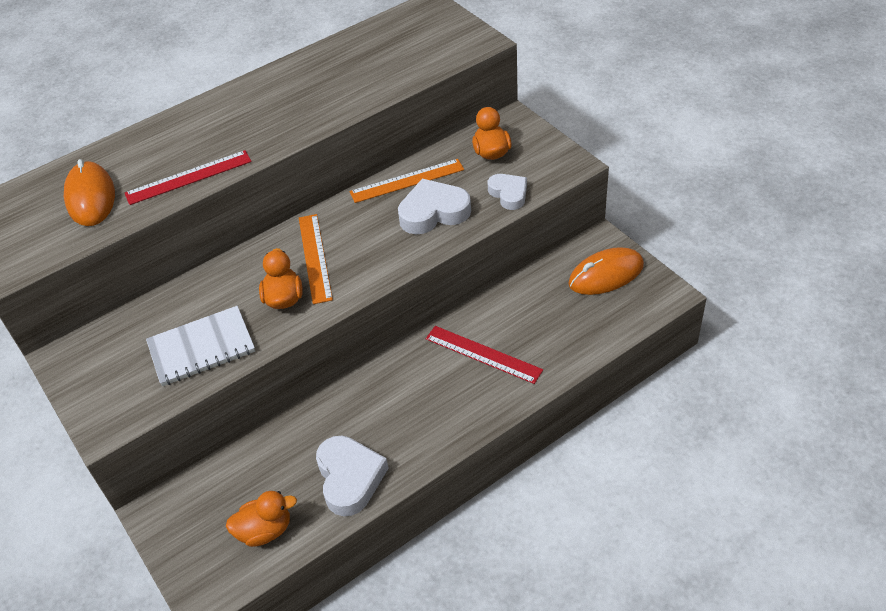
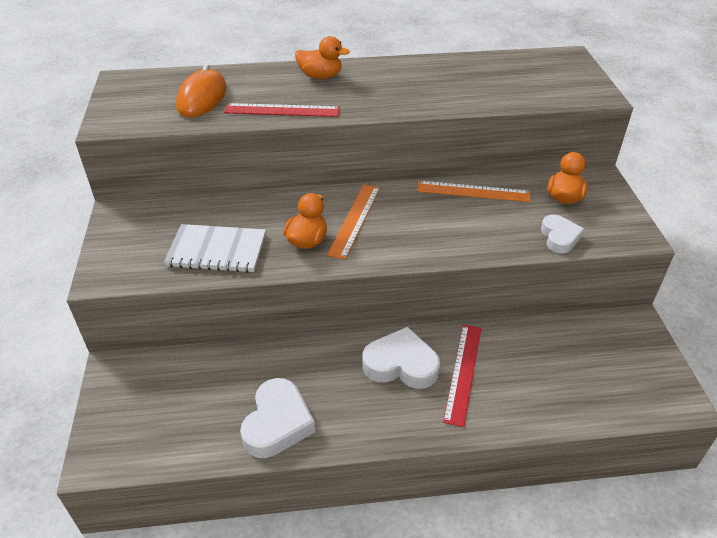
camera: 25 degrees right, 5 degrees down
orange duck [226,491,297,547] -> orange duck moved to [295,36,350,79]
white heart [398,179,471,234] -> white heart moved to [362,327,440,389]
red ruler [426,326,543,384] -> red ruler turned 45 degrees clockwise [443,325,481,427]
orange mouse [569,247,644,295] -> none

